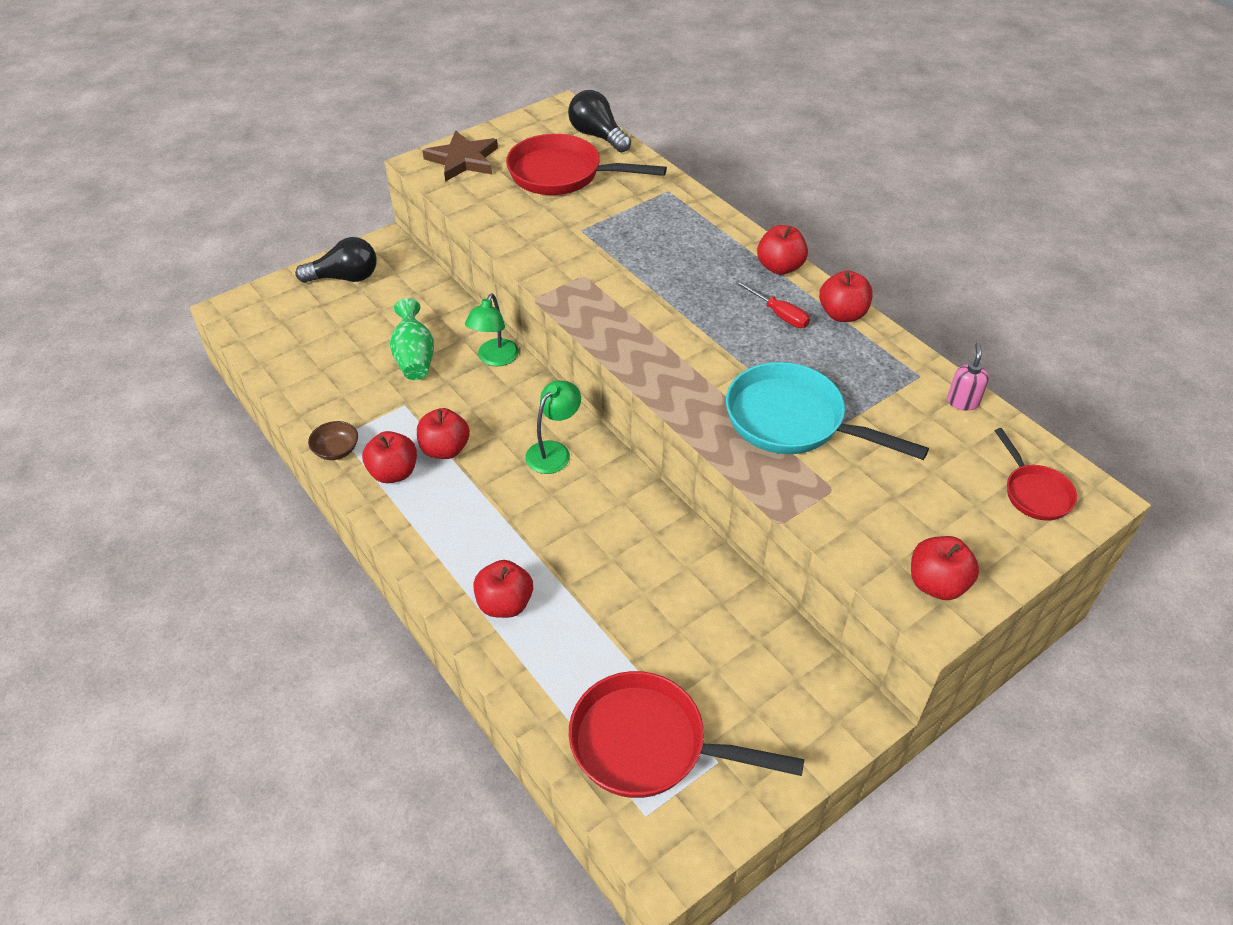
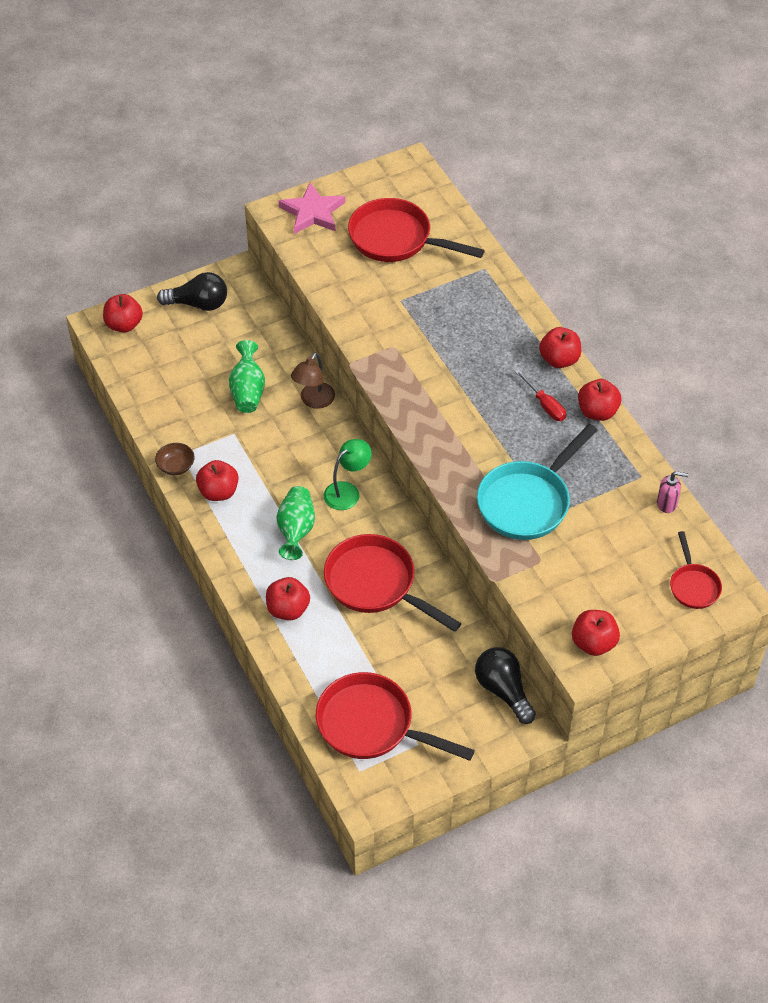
camera: 10 degrees right, 5 degrees up
red apple [417,408,470,459] -> red apple moved to [103,294,143,333]
brown star [422,130,498,182] -> pink star [278,182,345,234]
green lamp [465,293,519,366] -> brown lamp [291,353,335,409]
black light bulb [568,90,631,153] -> black light bulb moved to [475,647,536,724]
turquoise pan [726,362,929,460] -> turquoise pan turned 90 degrees counterclockwise [477,424,598,540]
pink soap dispenser [947,343,989,411] -> pink soap dispenser turned 75 degrees clockwise [657,471,688,513]
none -> green vase [276,486,315,560]
none -> red pan [324,534,462,632]

